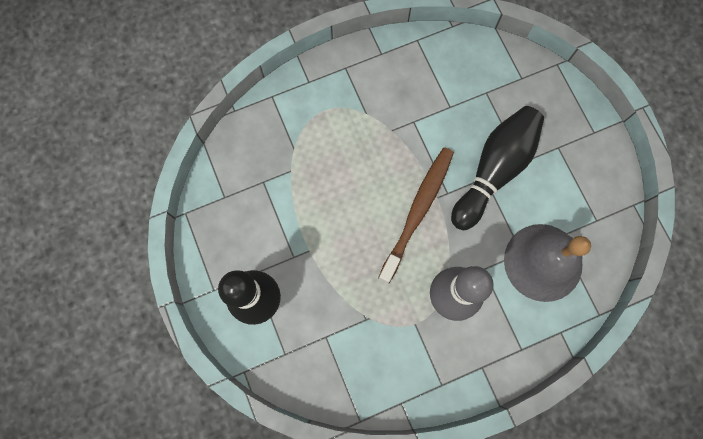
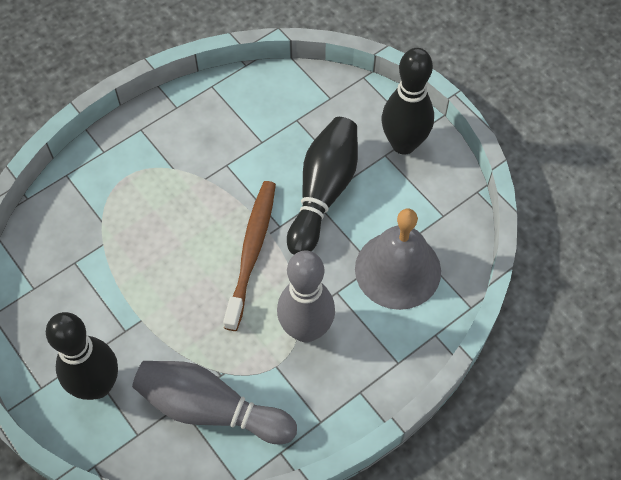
camera: 15 degrees left, 15 degrees down
none -> grey bowling pin [132,361,297,444]
none -> black bowling pin [382,48,434,155]

